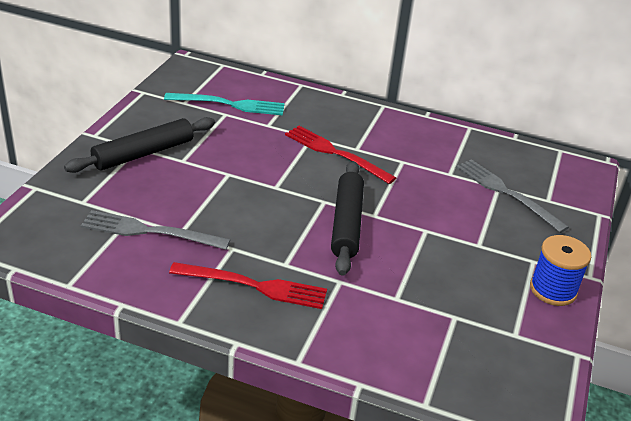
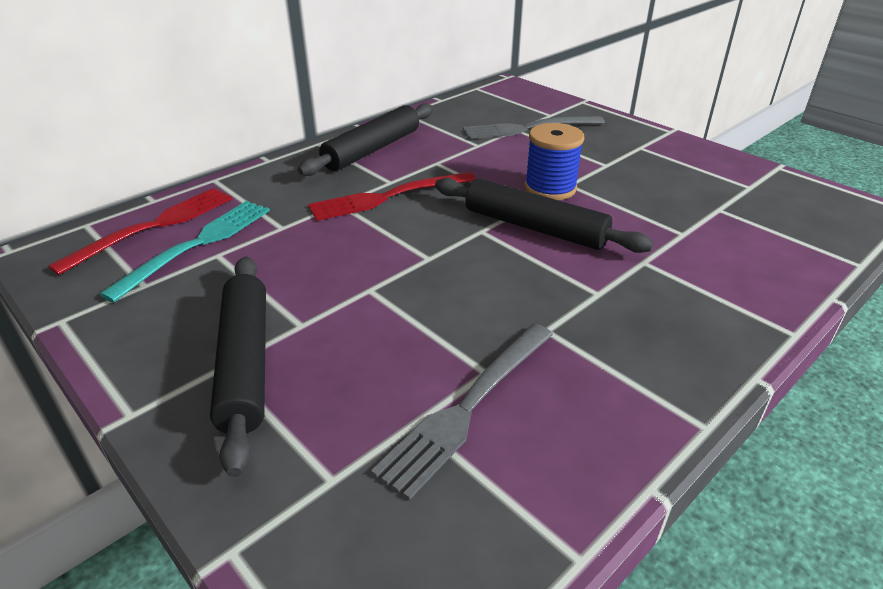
camera: 60 degrees left, 0 degrees up
red fork [169,262,327,309] -> red fork moved to [48,188,232,275]
blue spool [530,235,591,306] -> blue spool moved to [525,123,584,200]
none -> black rolling pin [298,103,433,176]

